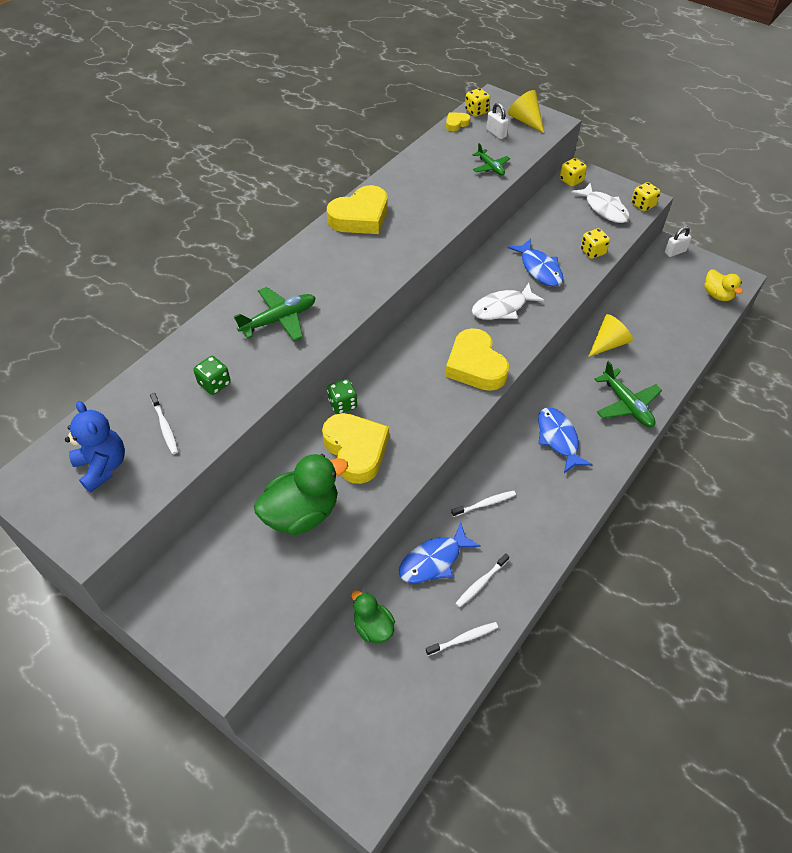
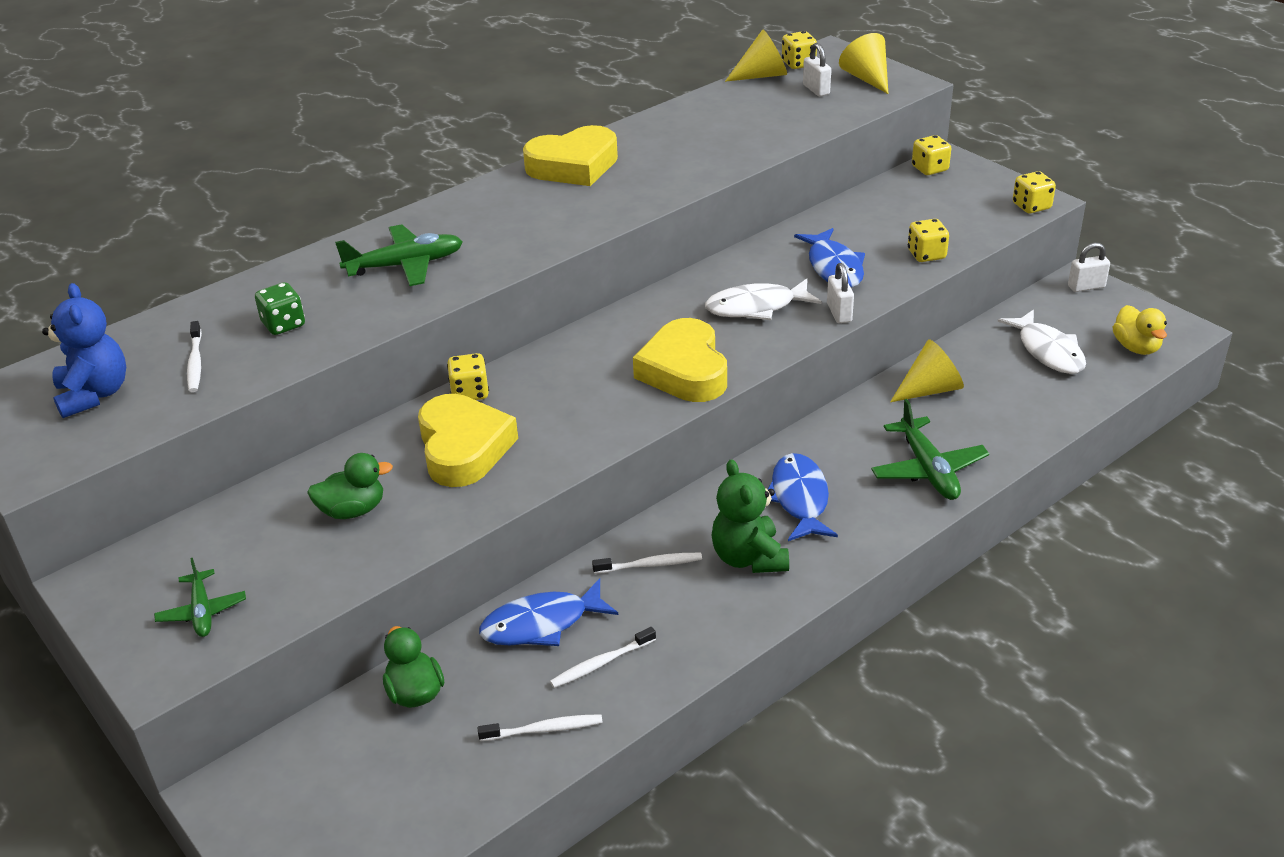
camera: 15 degrees right, 15 degrees down
green duck [254,454,348,535] -> green duck [307,453,393,519], size x0.58
green dice [327,379,357,414] -> yellow dice [447,353,489,400]
yellow heart [446,112,470,131] -> yellow cone [725,29,787,82]
green plane [472,143,510,176] -> green plane moved to [154,558,246,637]
white fish [571,183,630,223] -> white fish moved to [998,310,1086,374]
none -> green teddy bear [711,459,789,573]
none -> white padlock [827,263,854,323]

